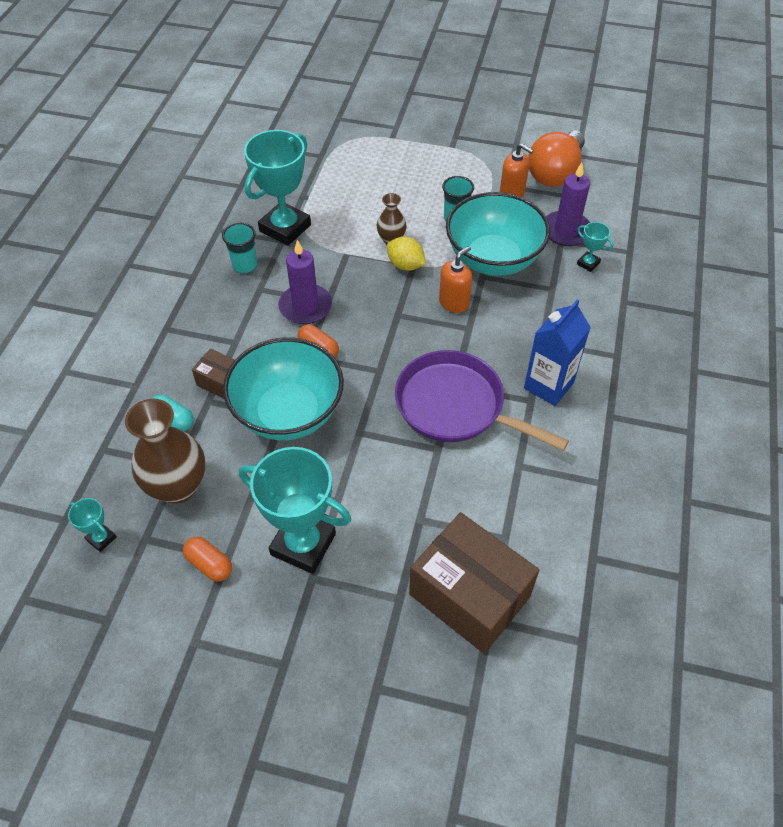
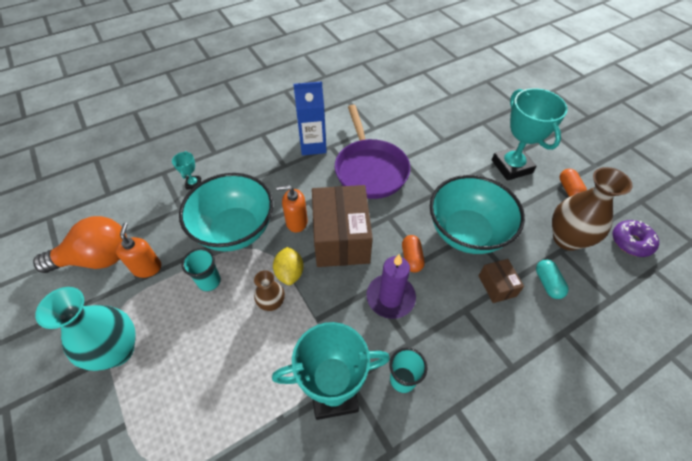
camera: 135 degrees left, 0 degrees up
turquoise trophy [68,498,117,552] -> purple donut [613,220,659,257]
brown box [409,512,540,654] -> brown box moved to [312,185,373,267]
purple candle [546,163,590,246] -> none
none -> turquoise vase [35,287,136,371]

